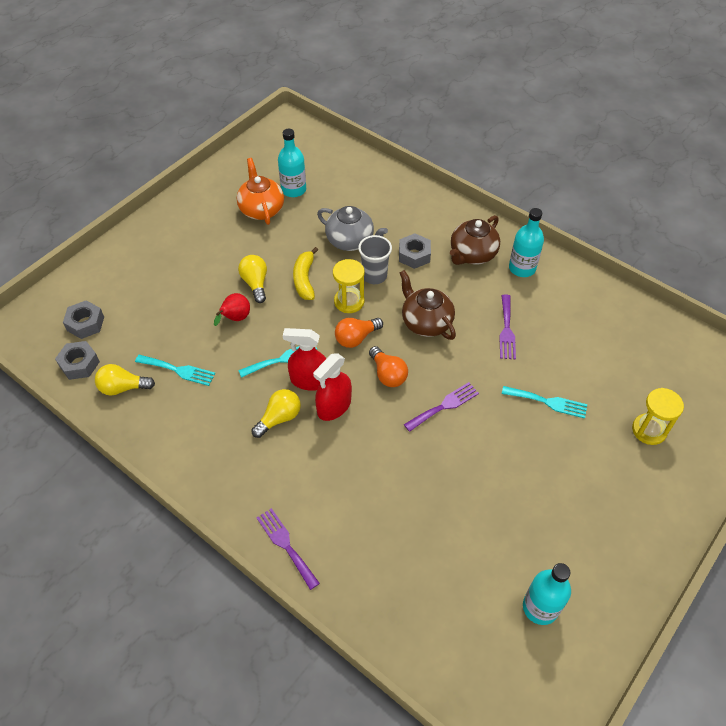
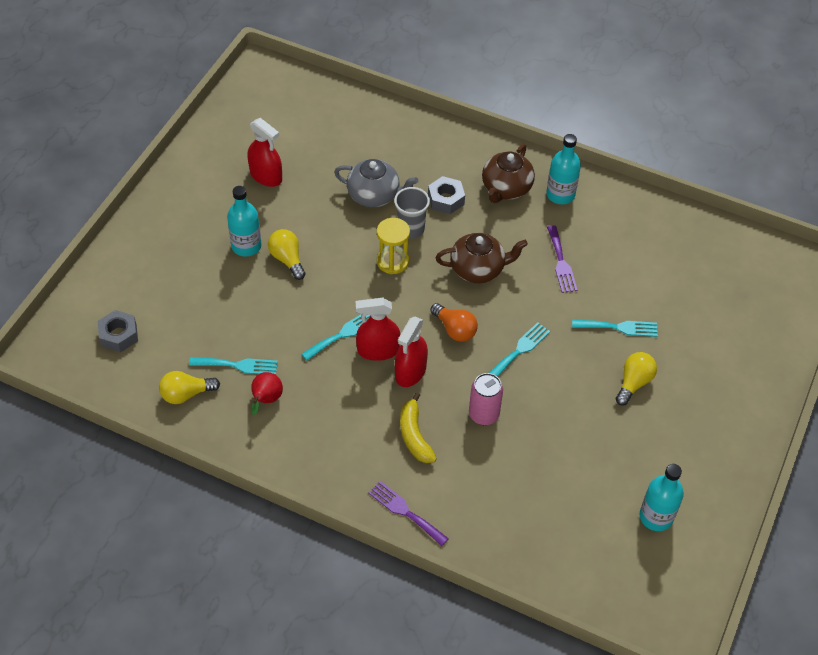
camera: 15 degrees left, 0 degrees up
grey nut [55,341,100,380] -> none
red pear [214,293,250,326] -> red pear moved to [251,372,283,415]
orange teapot [237,158,284,225] -> red spray bottle [247,118,282,187]
yellow light bulb [251,389,301,438] -> yellow light bulb moved to [616,352,657,406]
turquoise bottle [278,129,306,197] -> turquoise bottle moved to [227,186,262,257]
yellow banana [293,247,318,300] -> yellow banana moved to [400,392,437,463]
orange light bulb [335,318,383,348] -> none
brown teapot [400,270,456,340] -> brown teapot turned 135 degrees clockwise [436,233,528,283]
purple fork [404,382,479,432] -> turquoise fork [489,322,550,377]
yellow hourglass [632,388,684,445] -> none
none -> pink can [469,373,503,425]

